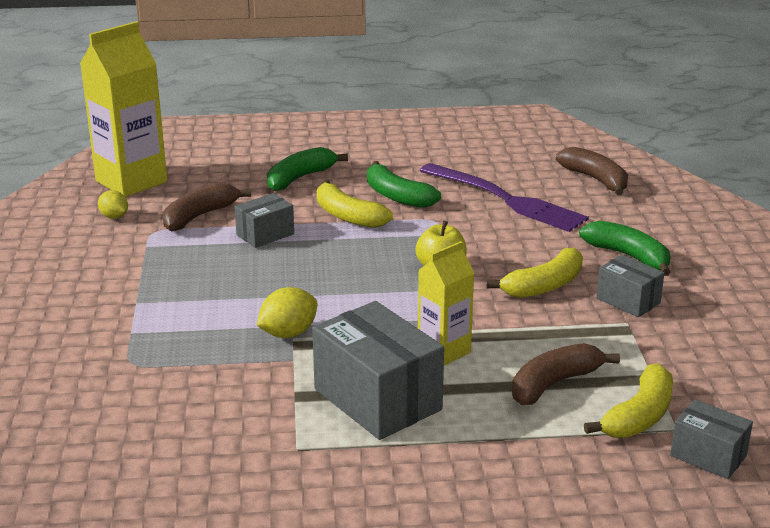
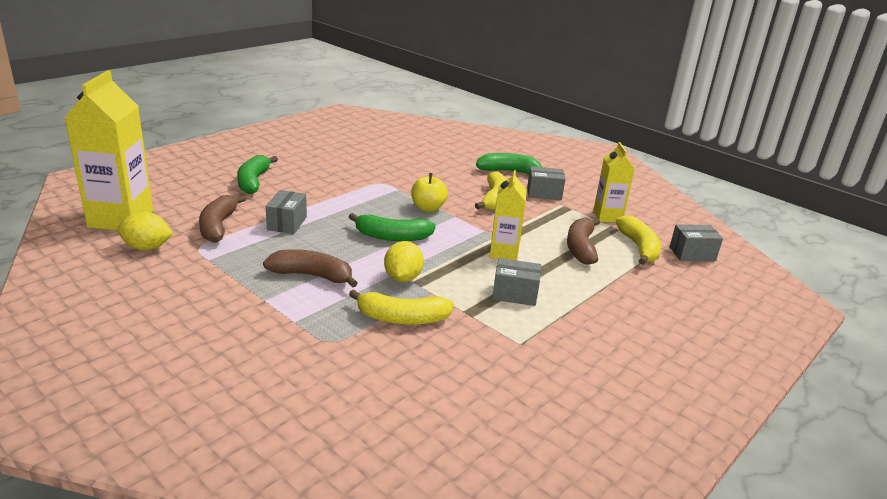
camera: 45 degrees left, 0 degrees up
yellow lemon [98,190,128,219] -> yellow lemon [117,212,173,251], size x1.51
grey box [312,301,444,440] -> grey box [492,258,541,306], size x0.54
yellow banana [317,179,393,228] -> yellow banana moved to [349,289,454,325]
green banana [367,161,441,208] -> green banana moved to [349,213,436,241]
purple fork [420,163,589,232] -> none
brown banana [556,147,628,195] -> brown banana moved to [263,249,357,288]
none -> yellow carton [593,142,635,223]

